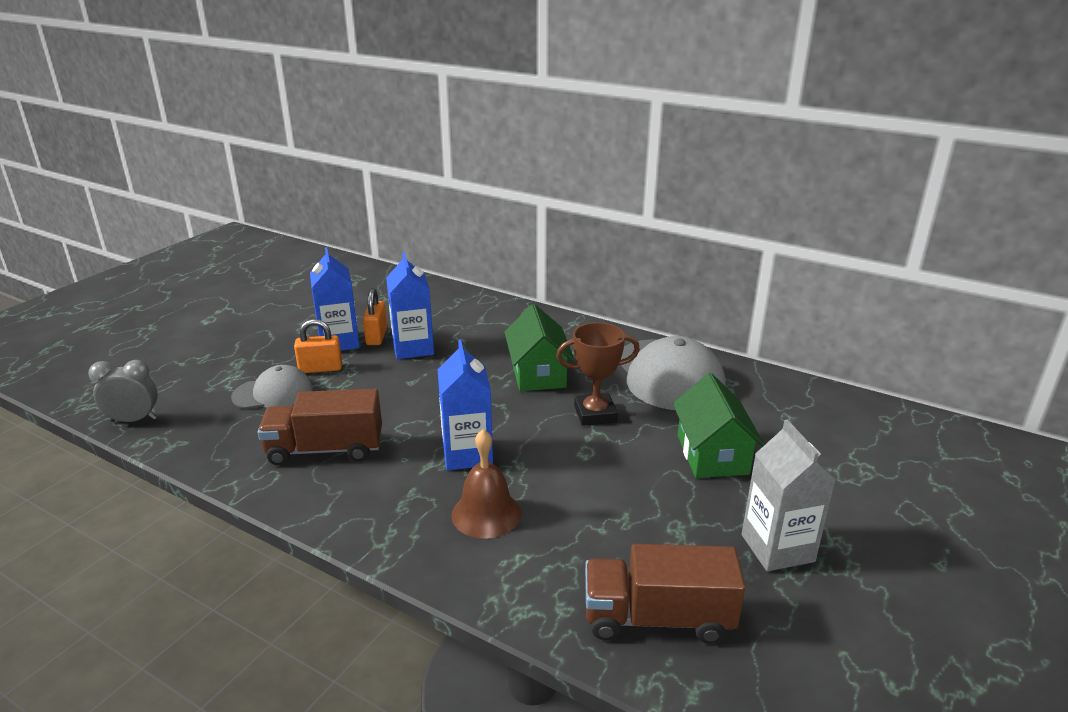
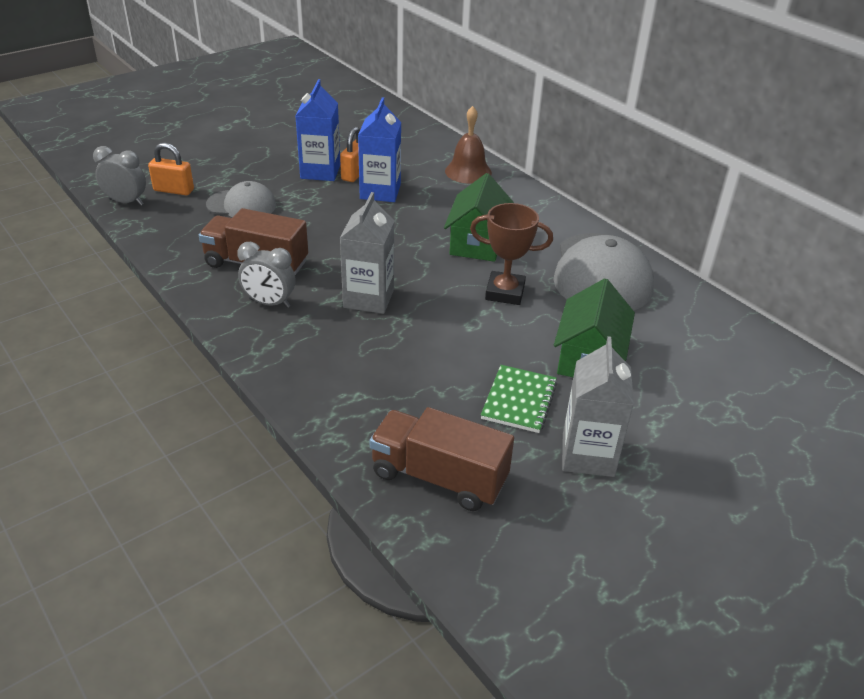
camera: 20 degrees right, 10 degrees up
orange padlock [294,319,342,373] -> orange padlock moved to [148,143,194,195]
blue carton [437,340,493,470] -> grey carton [340,192,394,314]
brown bell [451,429,521,539] -> brown bell moved to [445,106,492,184]
none -> grey clock [238,242,295,308]
none -> green notebook [481,365,557,433]

